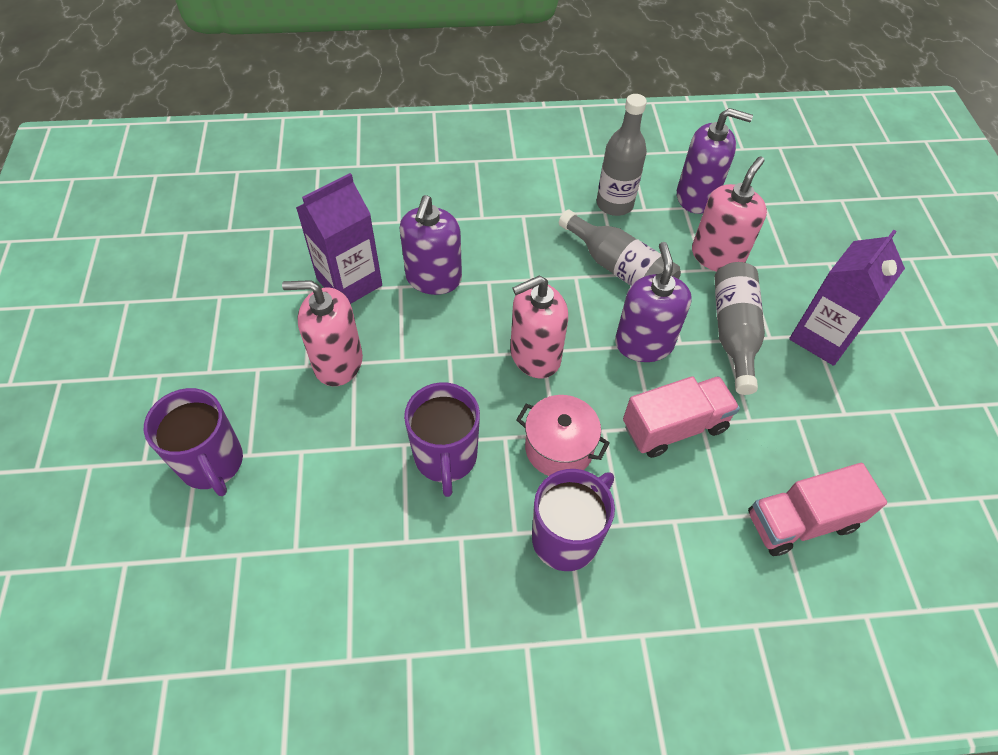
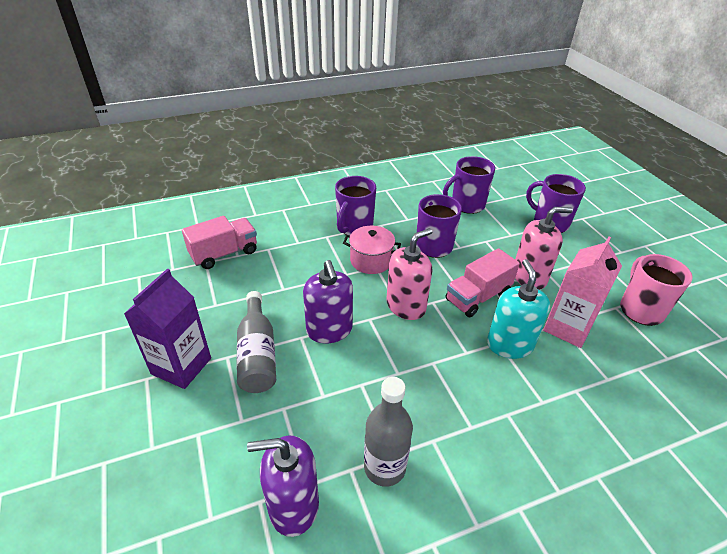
camera: 165 degrees right, 15 degrees down
purple carton [296,173,382,304] -> pink carton [543,237,622,348]
purple soap dispenser [400,195,462,295] -> turquoise soap dispenser [487,259,550,359]
grey bottle [559,210,681,286] -> none
pink truck [623,376,740,458] -> pink truck moved to [446,248,520,317]
pink soap dispenser [692,156,767,272] -> none
none -> purple mug [443,156,495,214]
none -> pink mug [620,254,693,326]

